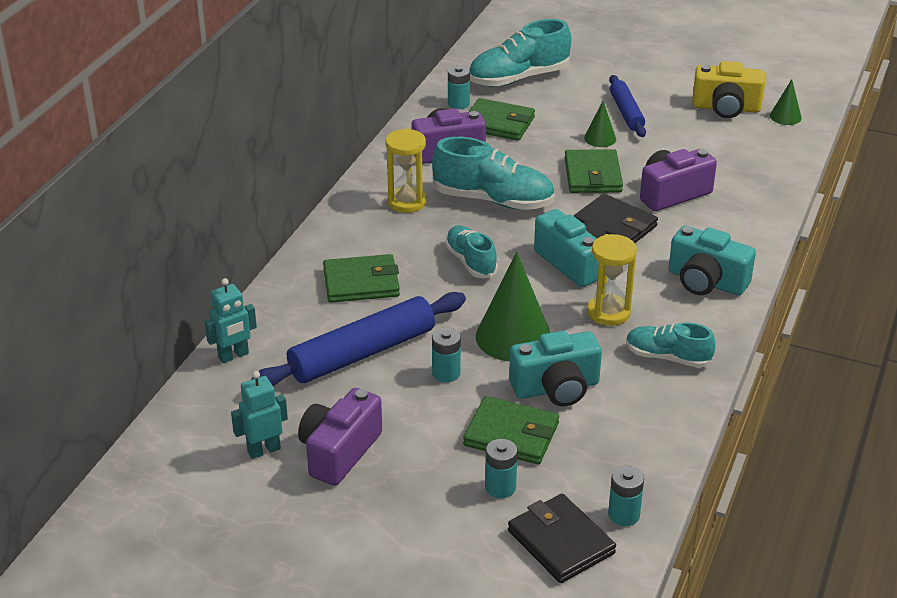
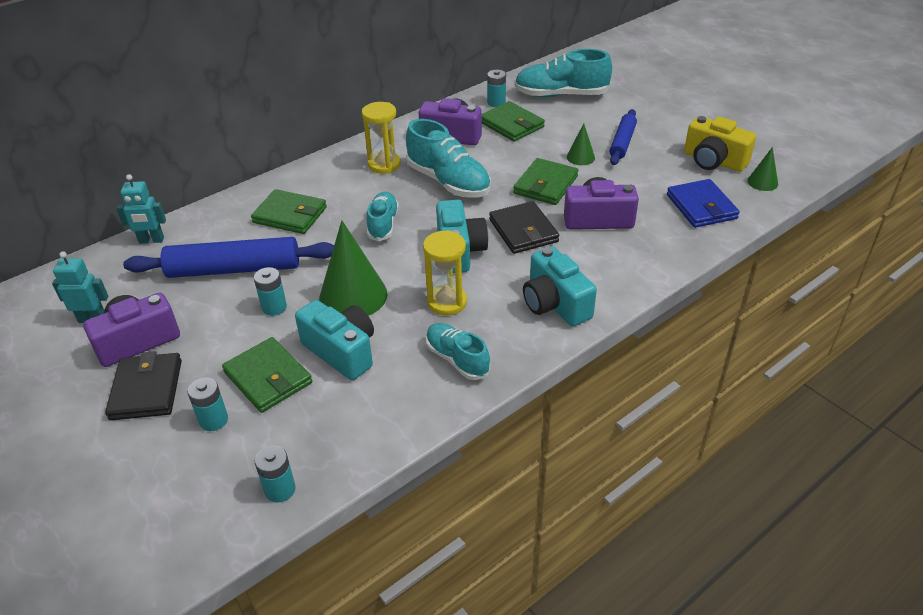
camera: 30 degrees right, 5 degrees up
black wallet [508,494,616,583] -> black wallet moved to [105,351,182,420]
turquoise camera [509,331,602,407] -> turquoise camera turned 150 degrees counterclockwise [295,300,374,380]
none -> blue wallet [667,179,740,228]

